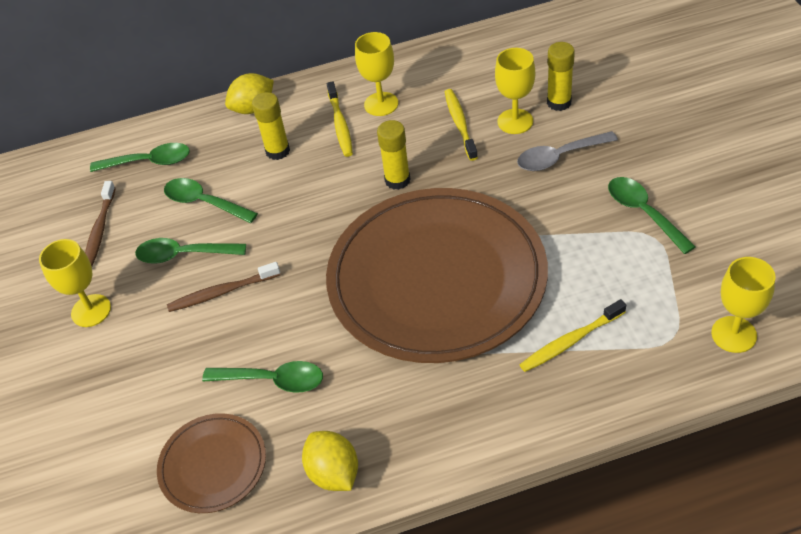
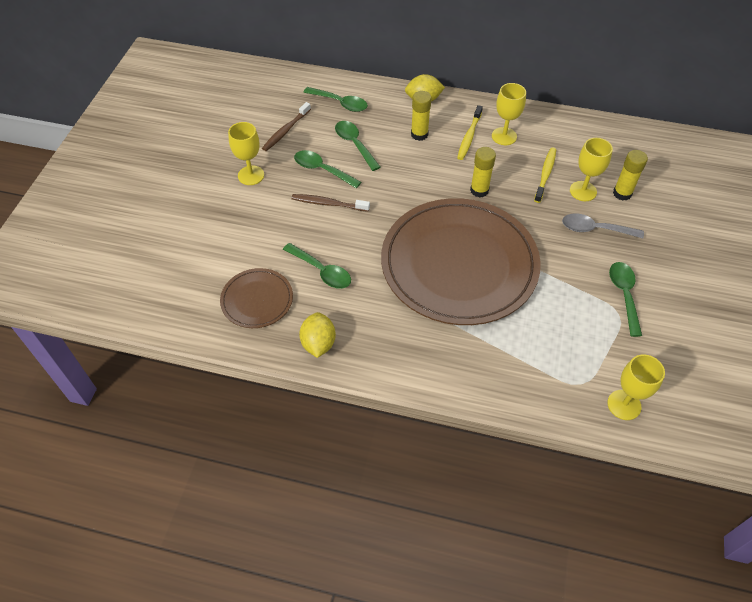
camera: 25 degrees right, 5 degrees up
yellow toothbrush [519,299,626,372] -> none

